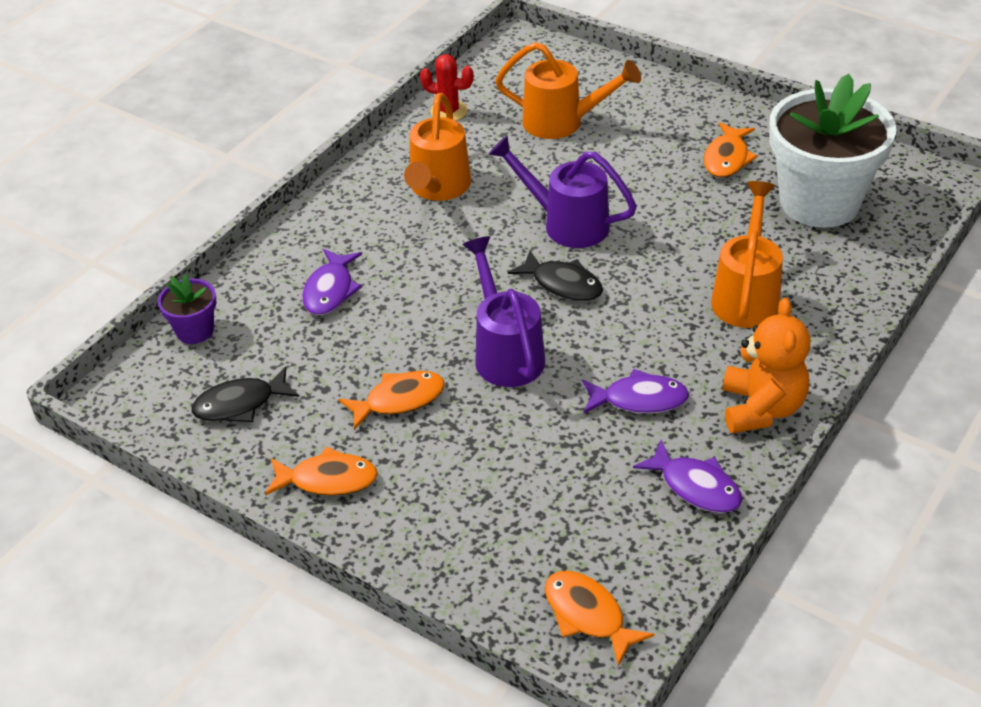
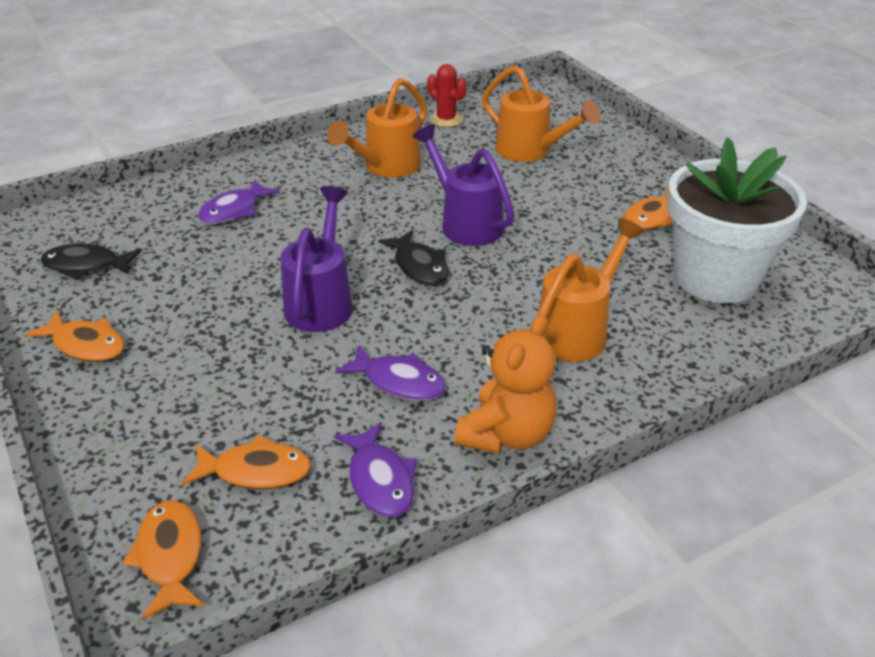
camera: 25 degrees right, 5 degrees down
purple flower pot [158,274,216,344] -> none
orange fish [339,371,445,430] -> orange fish moved to [182,434,311,489]

